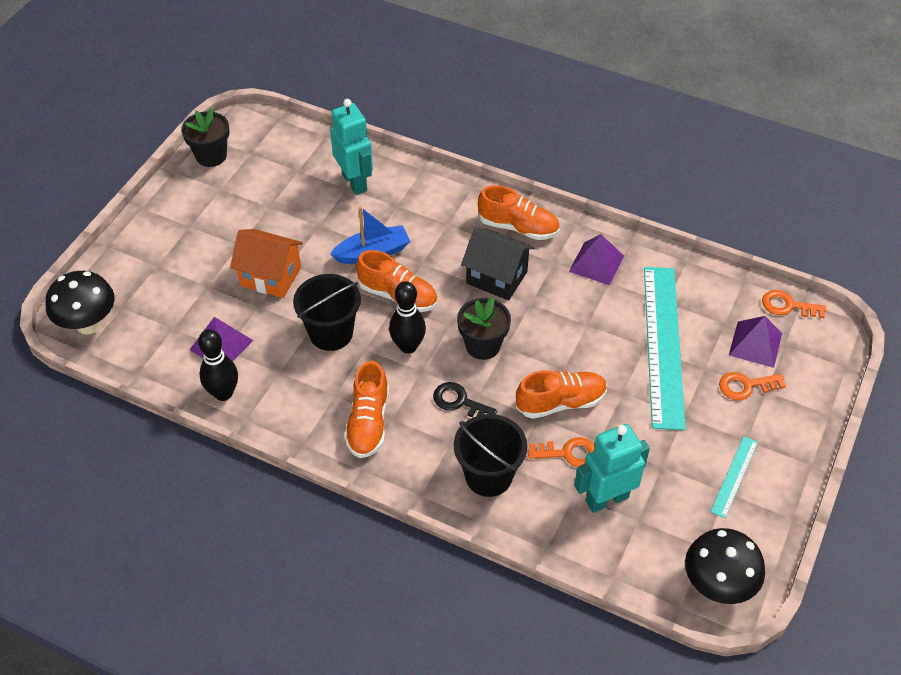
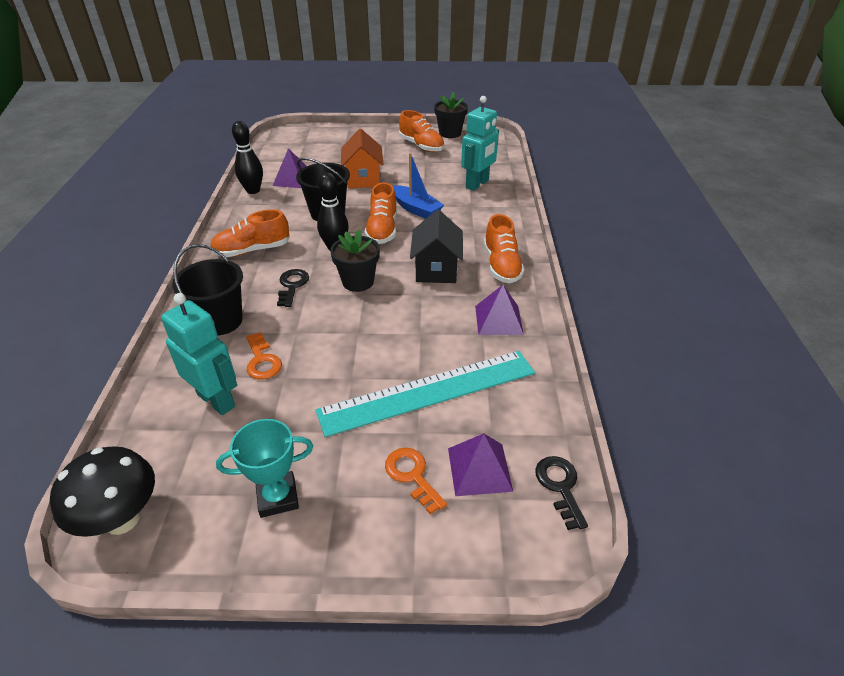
camera: 65 degrees right, 10 degrees down
black mushroom [46,271,114,335] -> none
orange shoe [516,370,607,419] -> orange shoe moved to [399,110,445,152]
turquoise ruler [711,436,758,518] -> turquoise trophy [216,419,313,518]
orange key [762,290,826,318] -> black key [535,456,588,530]

